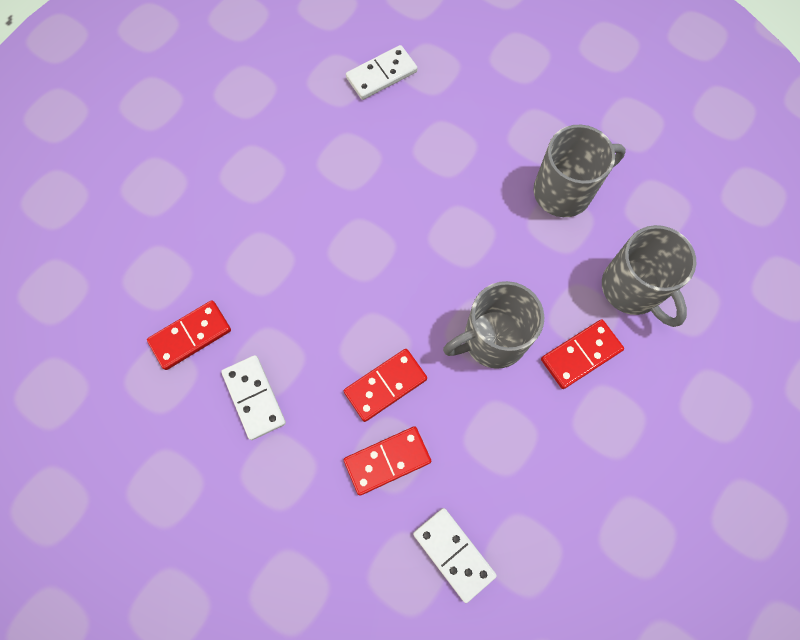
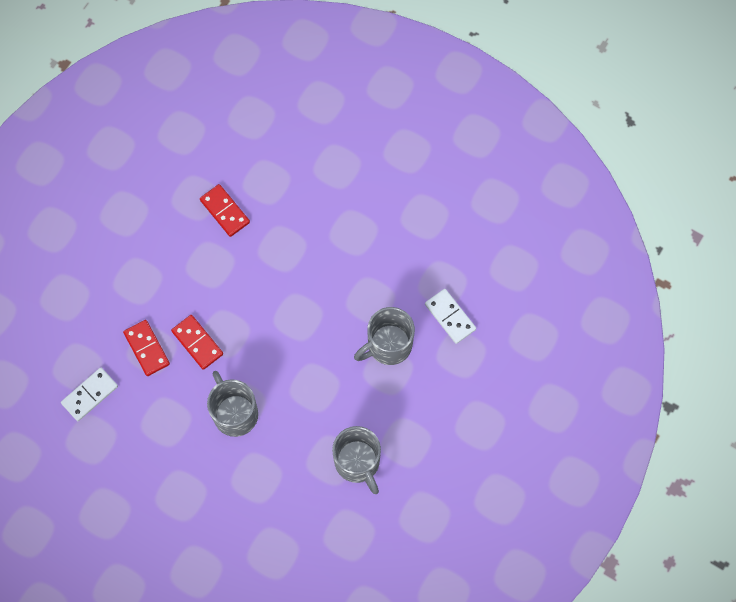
camera: 85 degrees right, 0 degrees up
white domino [221,355,286,440] -> none
red domino [541,319,624,389] -> none
grey mug [602,225,696,327] -> grey mug moved to [354,307,415,365]

